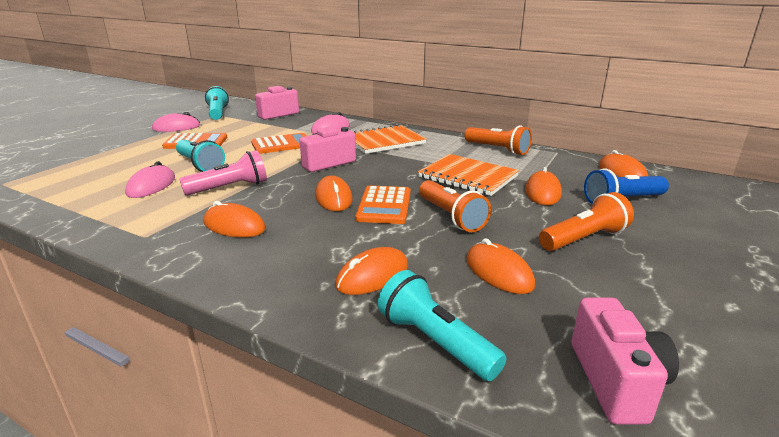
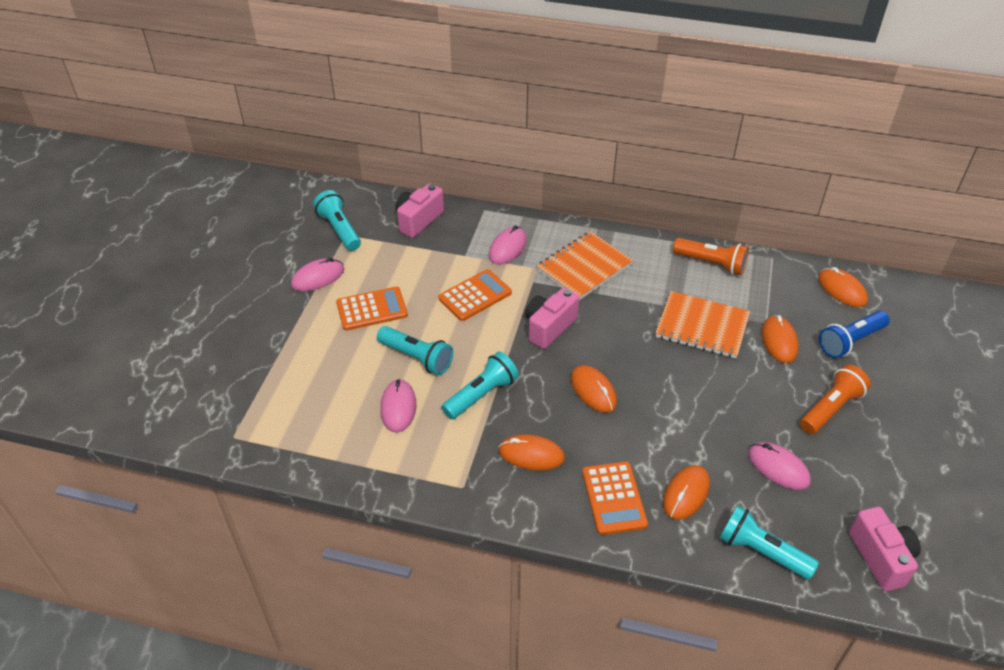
camera: 15 degrees left, 20 degrees up
pink flashlight [179,150,267,196] -> turquoise flashlight [442,351,519,419]
orange calculator [355,185,411,224] -> orange calculator moved to [582,461,648,535]
orange flashlight [419,180,491,232] -> none
orange mouse [466,238,535,294] -> pink mouse [748,442,811,490]

